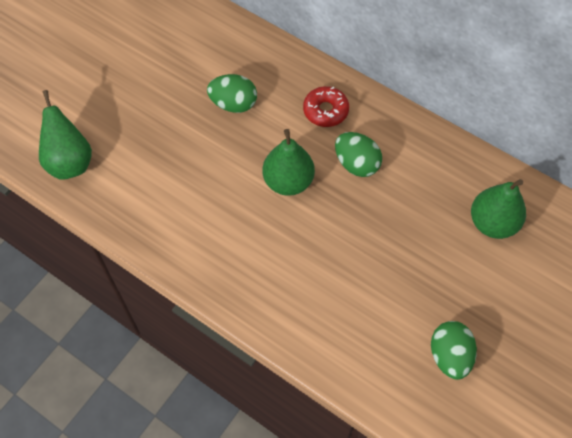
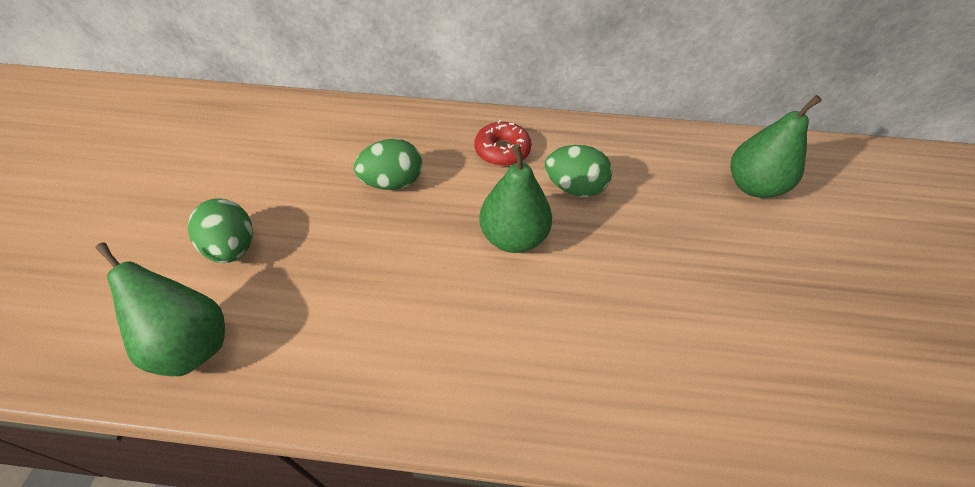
camera: 30 degrees left, 10 degrees down
green egg [431,321,477,380] -> green egg moved to [187,198,253,263]

